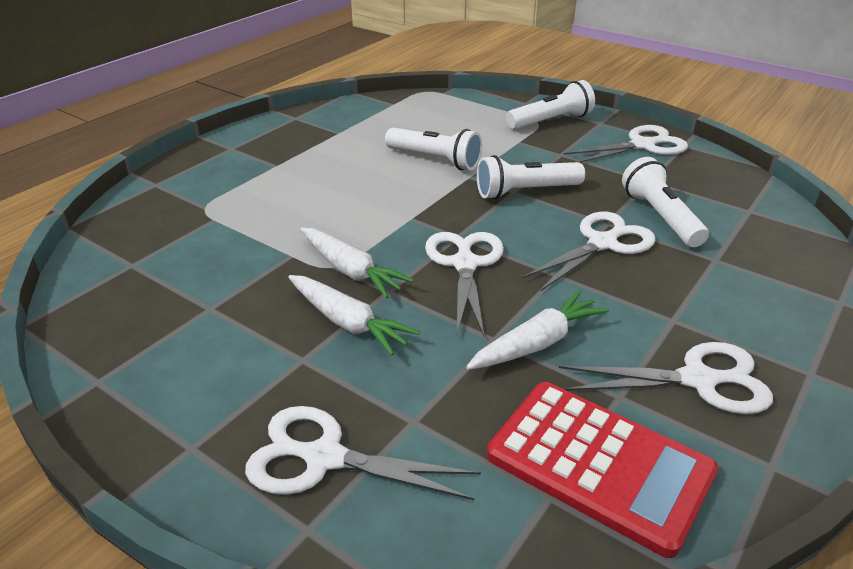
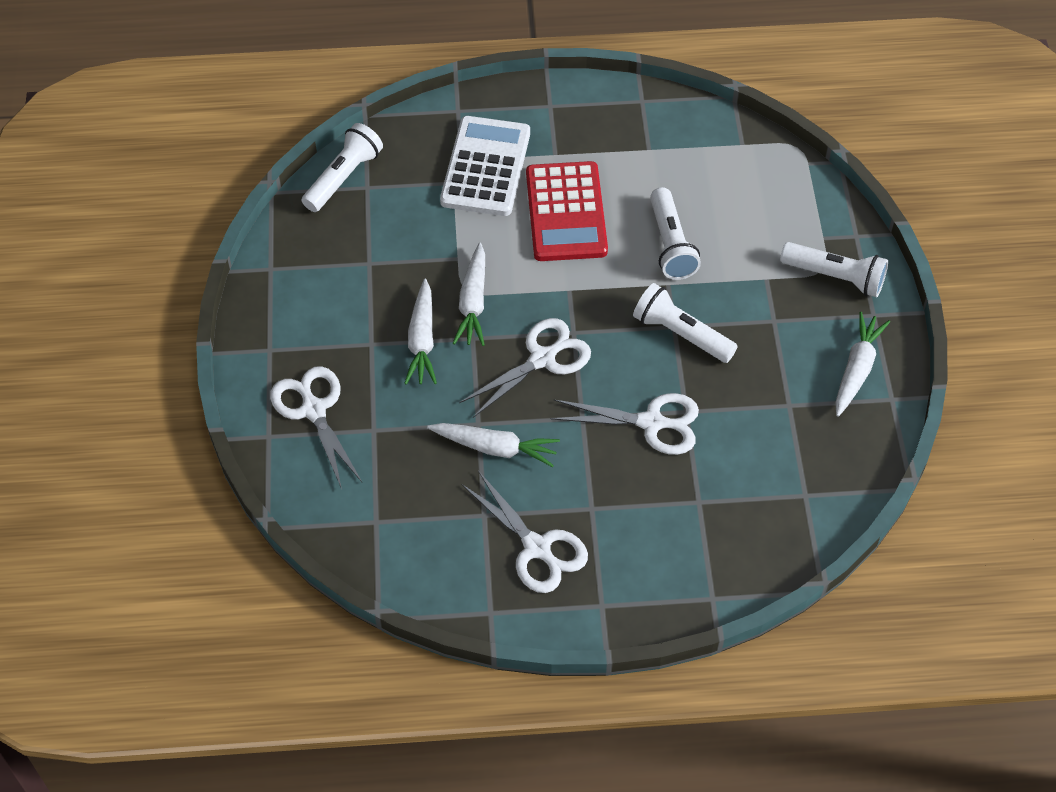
camera: 50 degrees right, 20 degrees up
red calculator [487,382,718,558] -> red calculator moved to [526,161,608,261]
white scissors [563,125,688,163] -> white carrot [835,312,890,417]
white flashlight [622,157,709,247] -> white flashlight moved to [302,123,383,212]
none -> white calculator [440,116,530,216]

